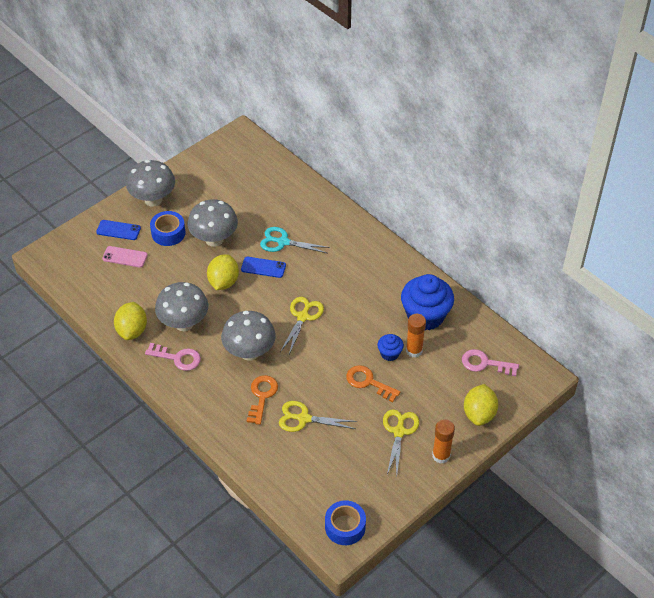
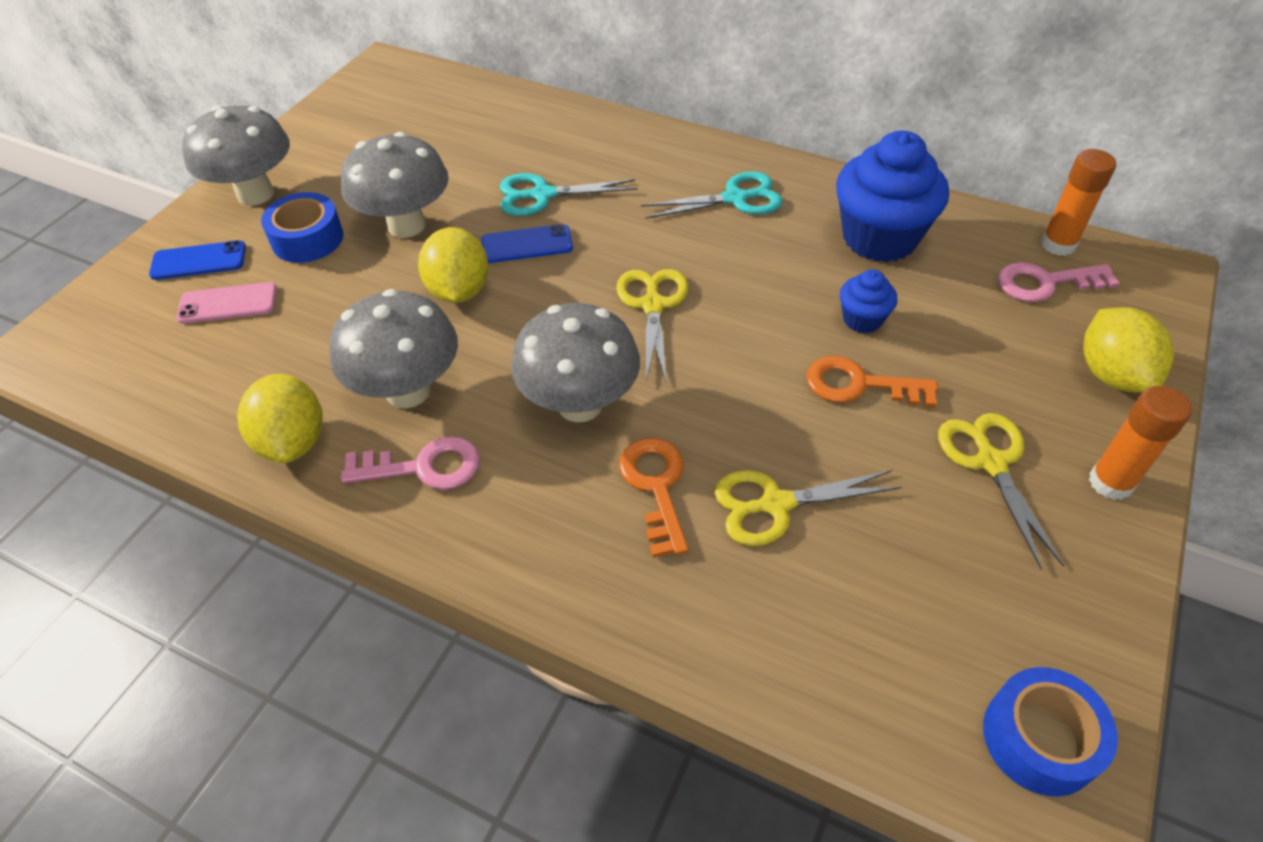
camera: 20 degrees left, 0 degrees up
orange glue stick [406,314,426,358] -> orange glue stick moved to [1041,149,1116,256]
none -> turquoise scissors [641,171,782,219]

